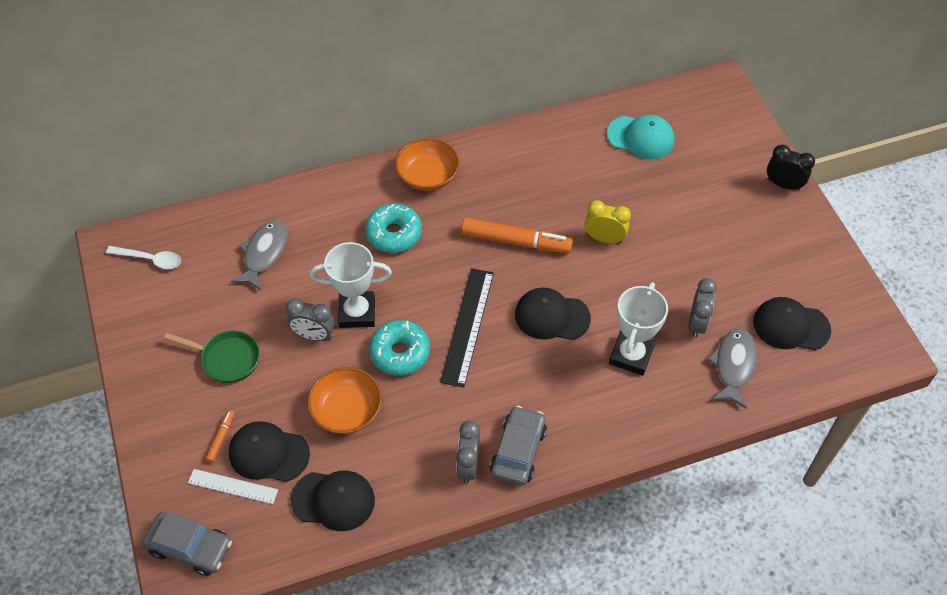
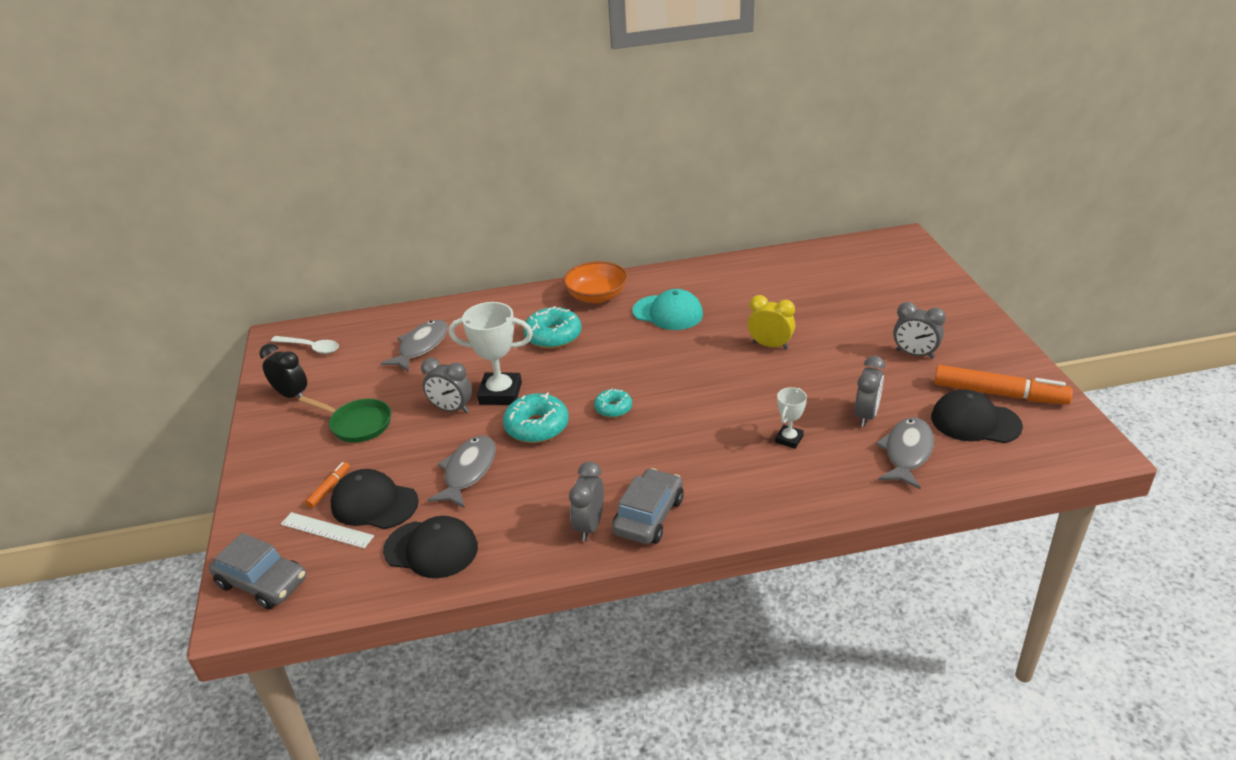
camera: 10 degrees right, 20 degrees down
orange bowl [307,367,382,434] -> grey fish [427,436,496,508]
black ruler [440,268,494,387] -> turquoise donut [594,389,632,418]
orange marker [461,218,573,254] -> orange marker moved to [934,365,1073,405]
black cap [515,288,591,340] -> none
turquoise cap [607,115,675,159] -> turquoise cap moved to [632,289,703,330]
white trophy [609,282,668,376] -> white trophy [775,387,807,449], size x0.54
black clock [767,145,815,191] -> black clock moved to [260,344,307,398]
none -> grey clock [893,302,946,359]

